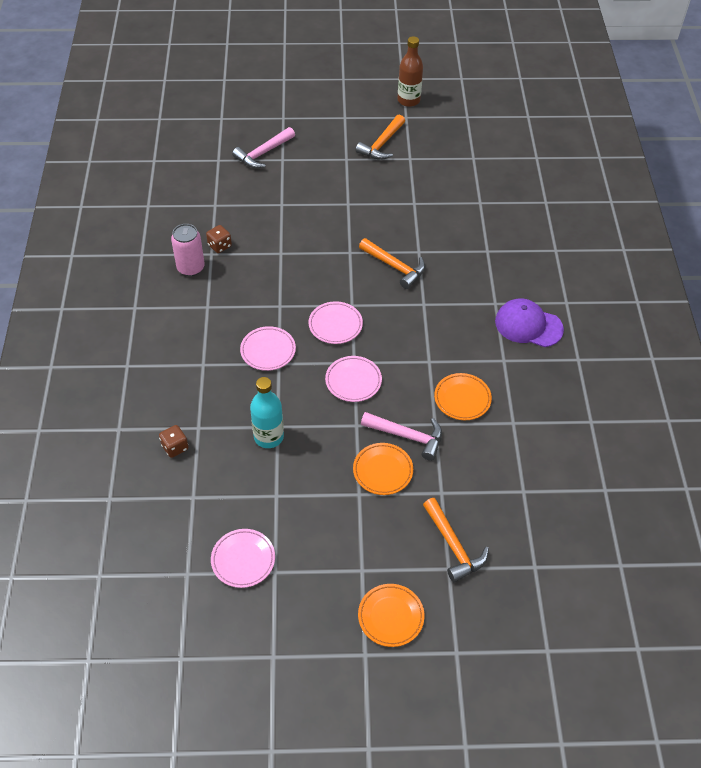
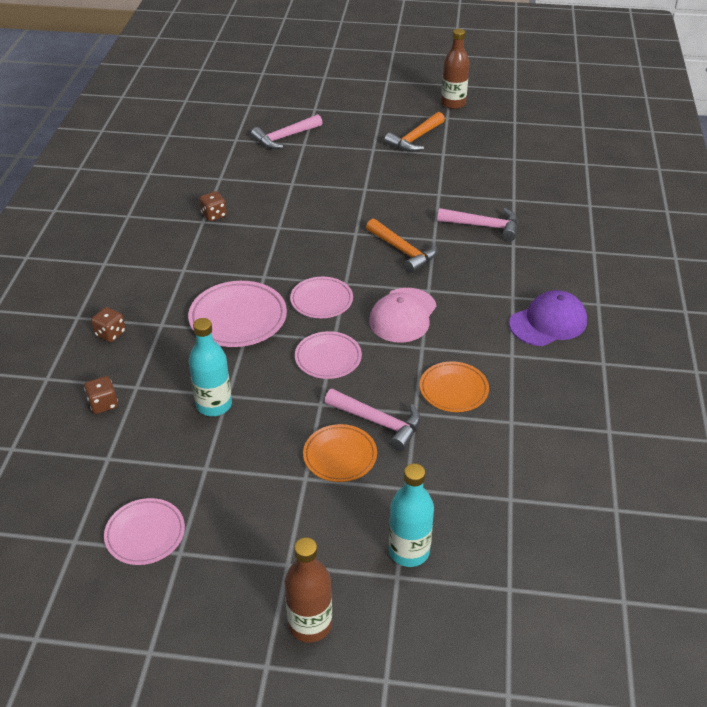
camera: 10 degrees right, 10 degrees down
pink can [171,224,205,276] -> none
pink plate [240,326,296,371] -> pink plate [188,281,287,347], size x1.53
orange plate [358,584,424,647] -> brown bottle [284,537,332,642]
orange hammer [423,498,489,582] -> turquoise bottle [389,463,434,567]
purple cap [495,299,564,347] -> purple cap turned 120 degrees clockwise [509,290,587,346]
none -> brown dice [91,307,126,342]
none -> pink cap [369,288,437,343]
none -> pink hammer [437,208,518,241]

